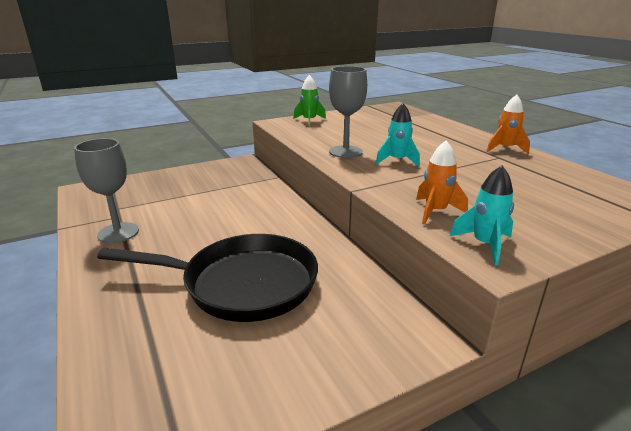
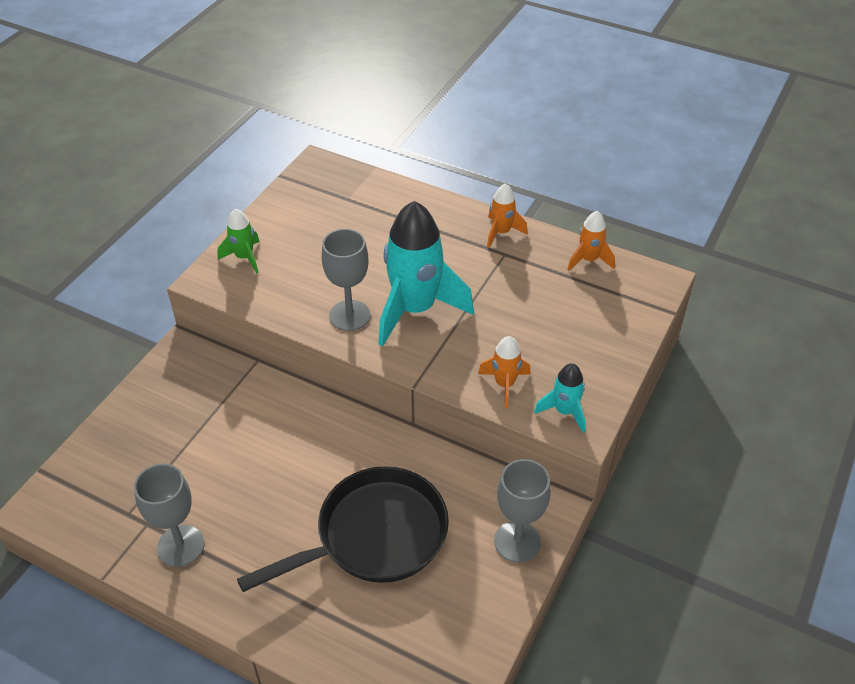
camera: 35 degrees left, 20 degrees up
turquoise rocket [376,103,420,167] -> turquoise rocket [378,201,474,346], size x2.09
none -> grey goblet [494,459,551,562]
none -> orange rocket [567,211,615,271]

